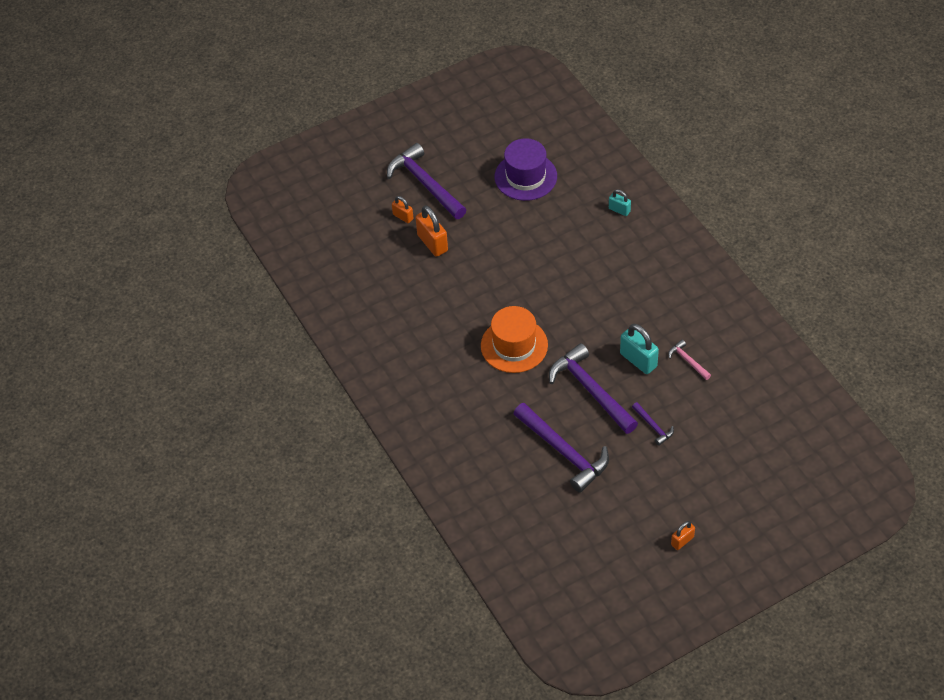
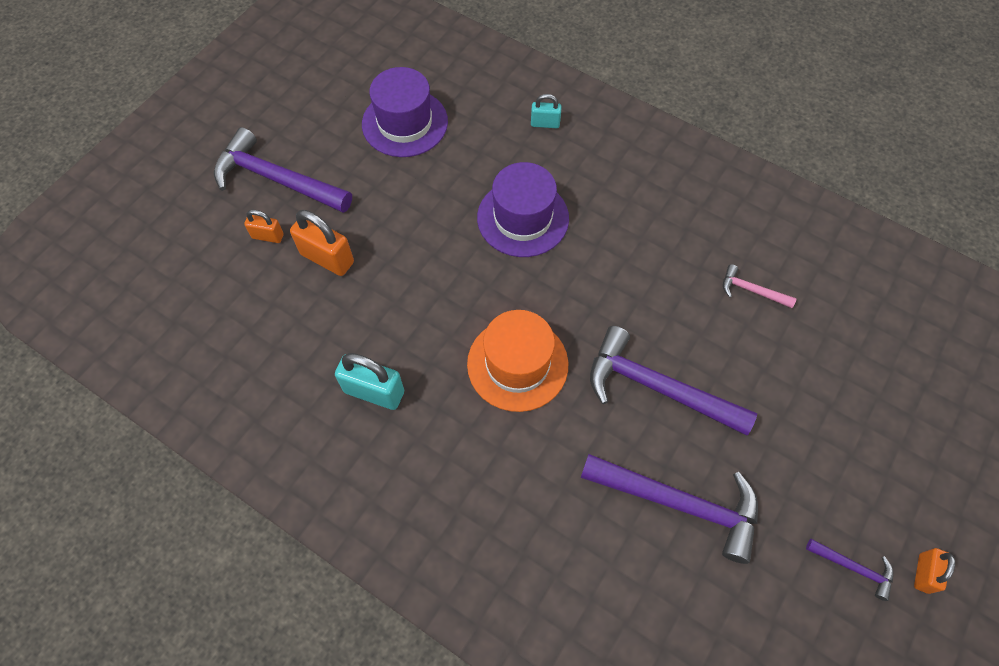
camera: 30 degrees left, 10 degrees up
turquoise padlock [620,324,659,374] -> turquoise padlock moved to [335,353,404,410]
purple hammer [632,402,674,446] -> purple hammer moved to [806,539,893,601]
none -> purple hat [477,162,569,257]

